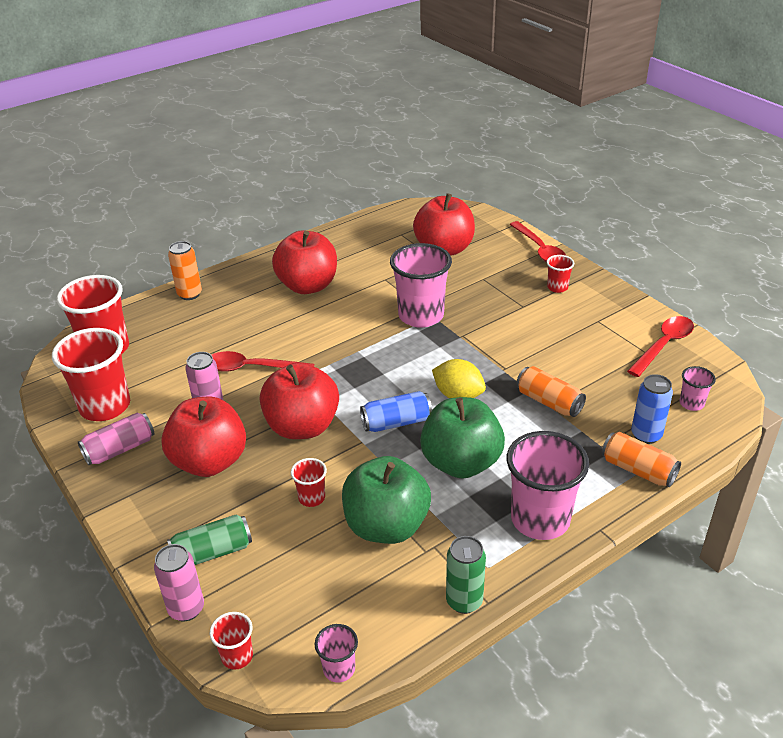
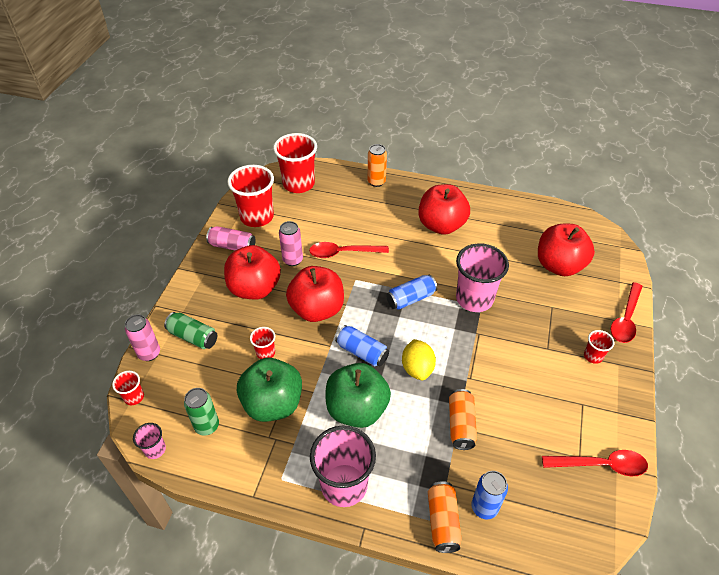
camera: 50 degrees right, 10 degrees up
red spoon [212,351,314,372] -> red spoon turned 60 degrees counterclockwise [309,242,389,258]
green can [446,536,486,614] -> green can moved to [184,388,219,435]
pink cup [679,366,716,411] -> none
none -> blue can [386,275,437,310]

